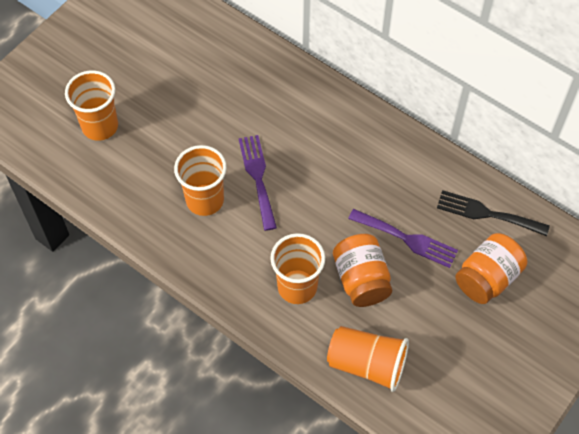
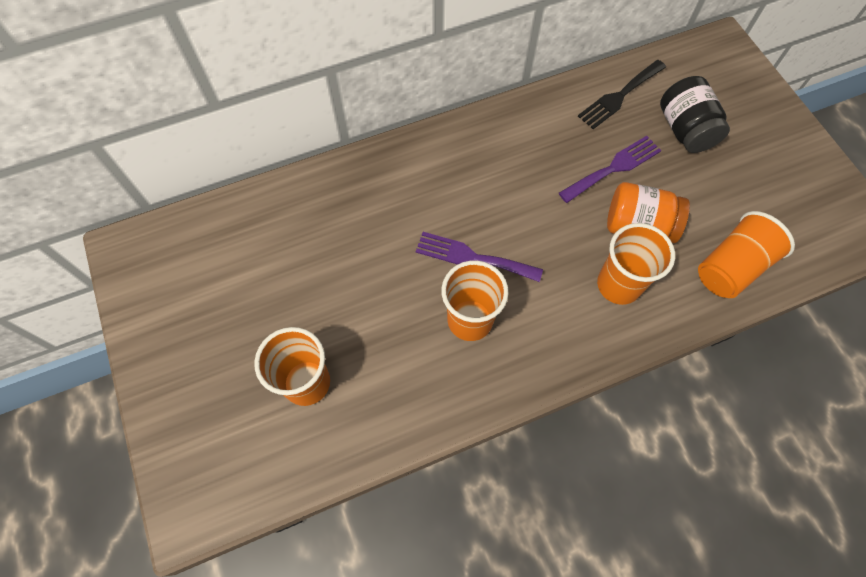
camera: 60 degrees left, 5 degrees up
orange jar [455,233,527,304] -> black jar [660,76,730,153]

